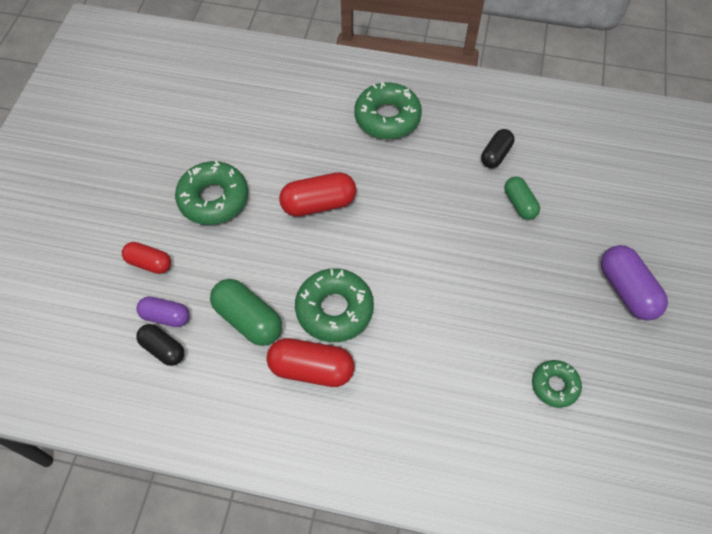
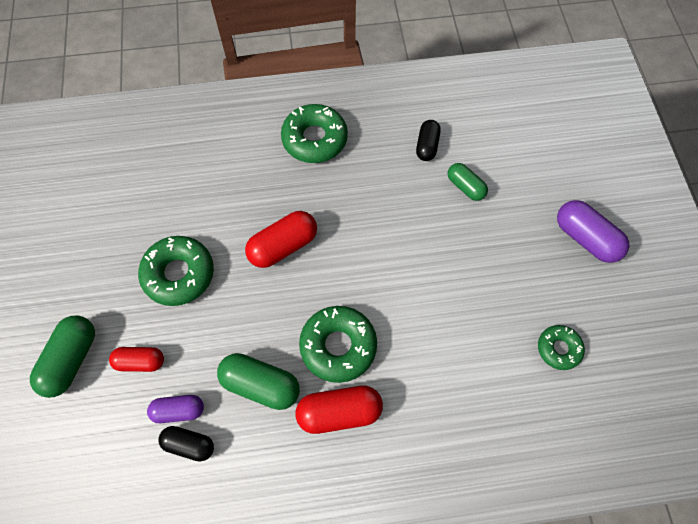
camera: 20 degrees left, 5 degrees up
none -> green capsule [30,316,95,398]

